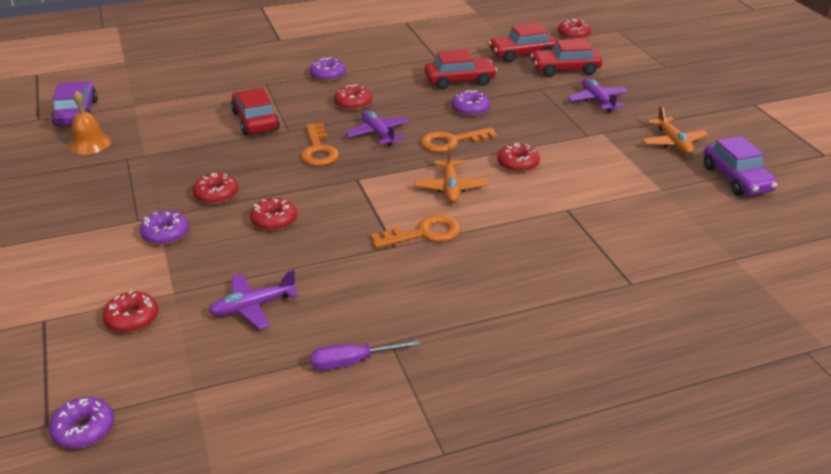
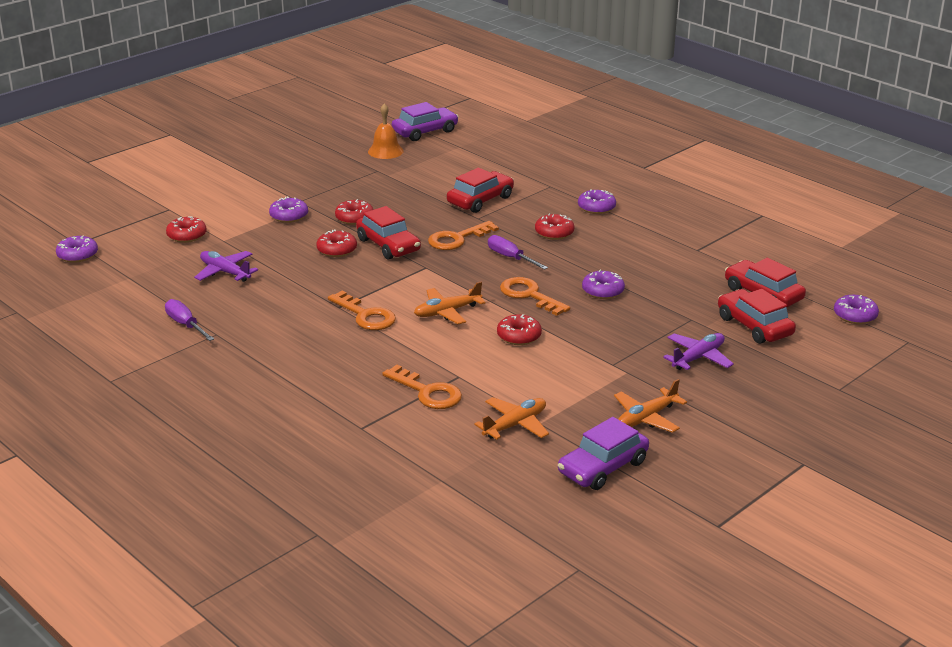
camera: 65 degrees right, 5 degrees down
purple plane [345,110,409,146] -> purple screwdriver [488,235,548,270]
red car [424,49,497,89] -> red car moved to [356,206,421,259]
red donut [558,19,591,39] -> purple donut [834,295,879,324]
none -> orange key [382,365,462,409]
none -> orange plane [475,397,549,439]

